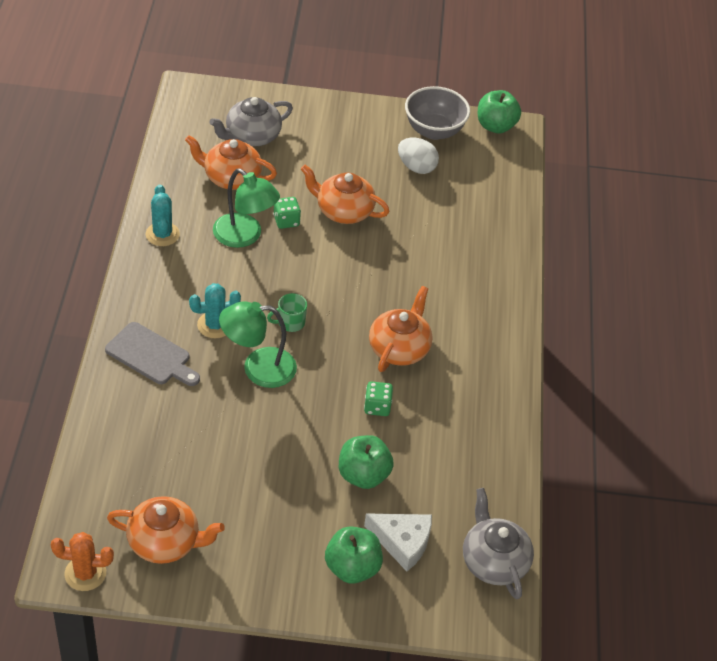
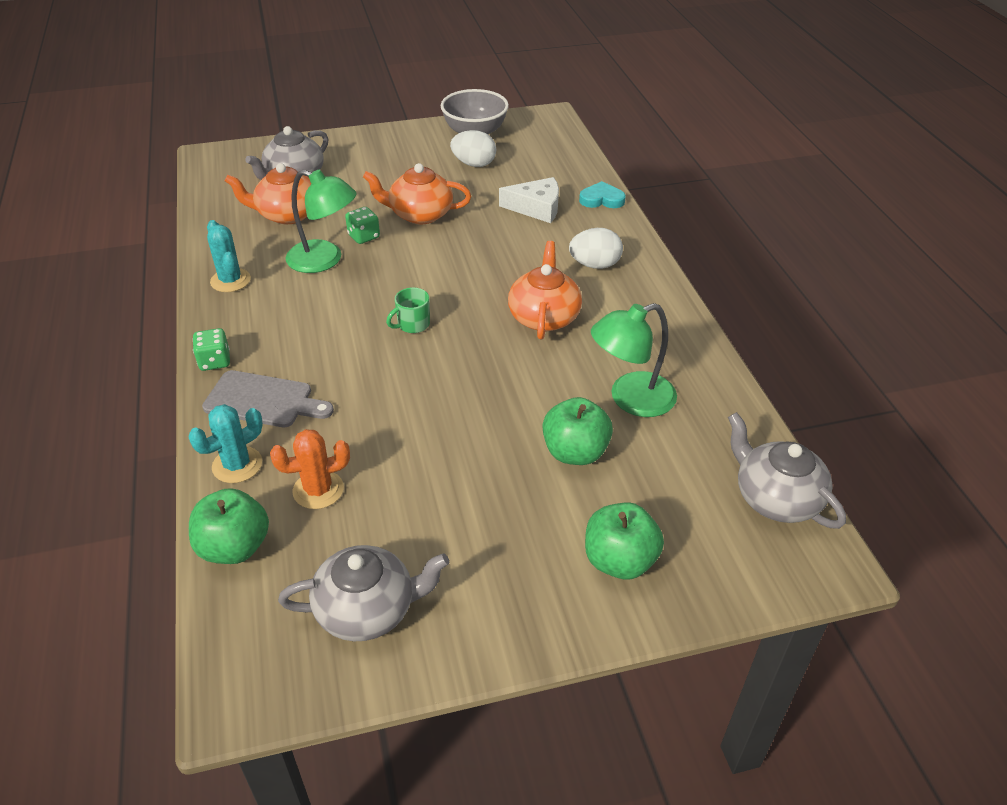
camera: 15 degrees left, 5 degrees down
orange cactus [51,532,114,591] -> orange cactus moved to [270,429,350,509]
orange teapot [107,496,225,564] -> grey teapot [278,545,450,641]
turquoise cactus [189,283,241,338] -> turquoise cactus moved to [188,404,263,483]
green lamp [219,301,297,388] -> green lamp moved to [591,303,677,417]
green dice [364,381,393,416] -> green dice moved to [192,328,230,371]
white cheese [364,513,432,571] -> white cheese moved to [499,177,559,223]
green apple [478,90,521,133] -> green apple moved to [189,488,269,564]
none -> white egg [569,228,623,269]
none -> turquoise heart [579,181,626,208]

